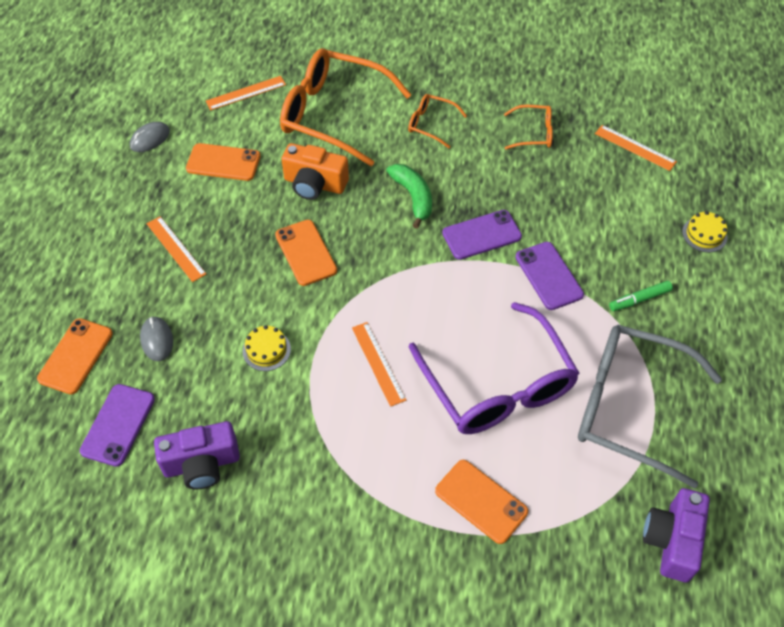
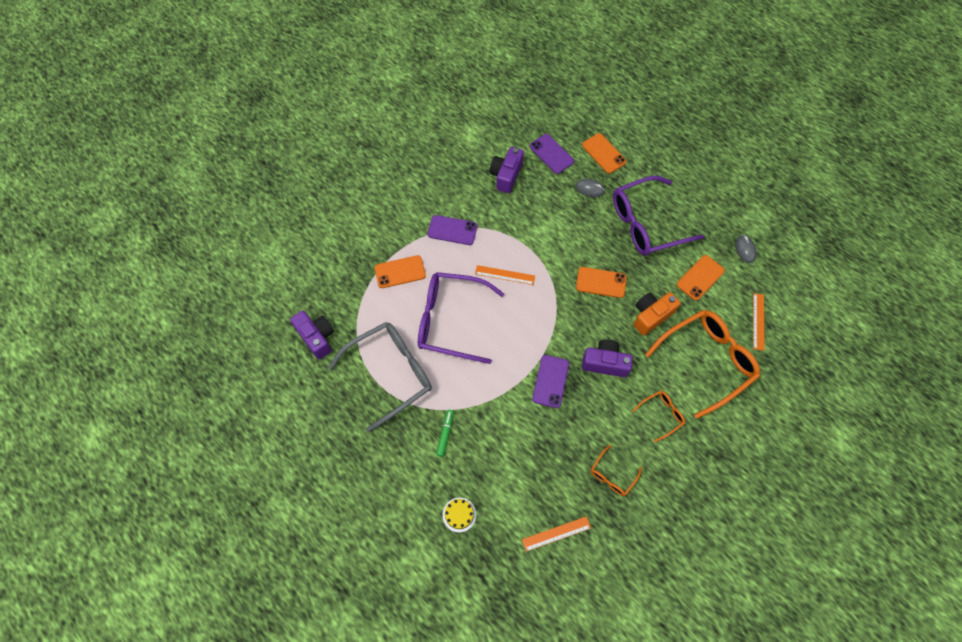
camera: 125 degrees right, 10 degrees up
orange ruler [147,216,206,282] -> purple glasses [613,176,704,255]
yellow cake [243,325,291,371] -> none
green banana [386,164,432,229] -> purple camera [582,339,633,377]
purple phone [515,242,584,310] -> purple phone moved to [428,215,477,245]

